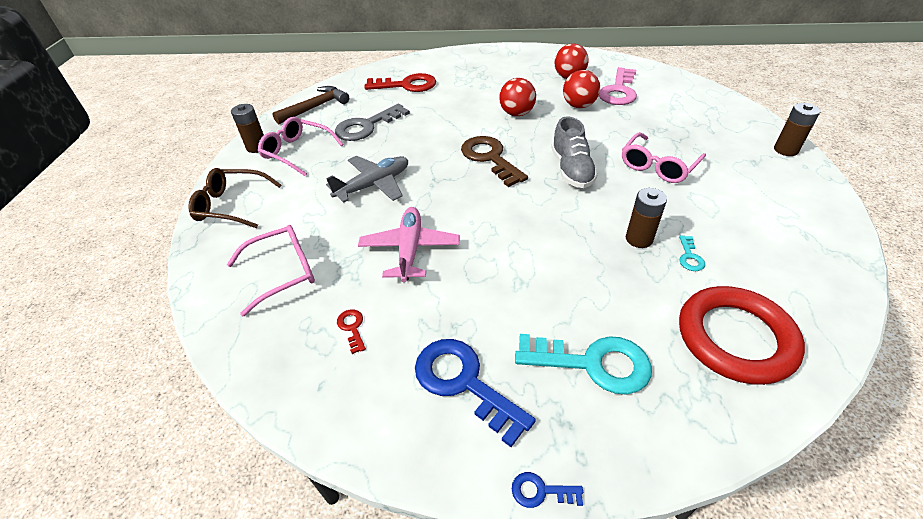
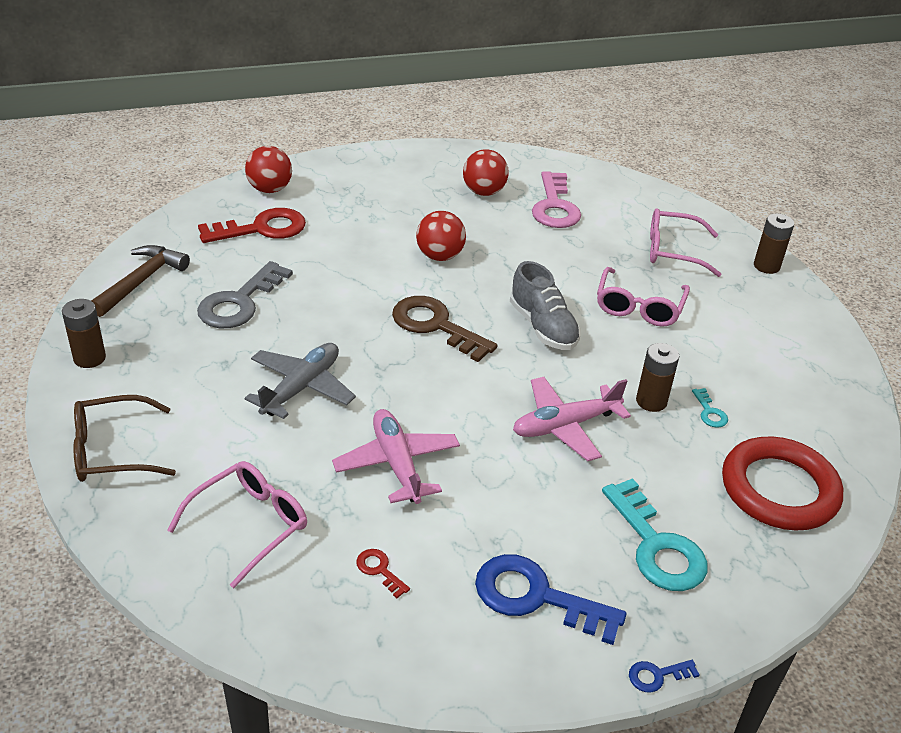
camera: 25 degrees left, 5 degrees down
pink glasses [258,117,344,176] -> pink glasses moved to [650,208,722,277]
turquoise key [515,334,652,395] -> turquoise key turned 75 degrees clockwise [602,478,708,591]
red ball [563,70,600,108] -> red ball moved to [245,146,292,193]
none -> pink plane [513,377,631,461]

